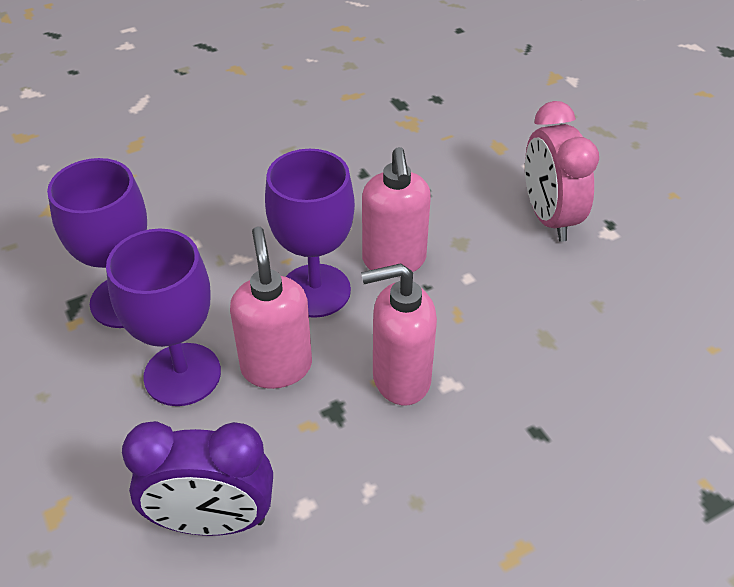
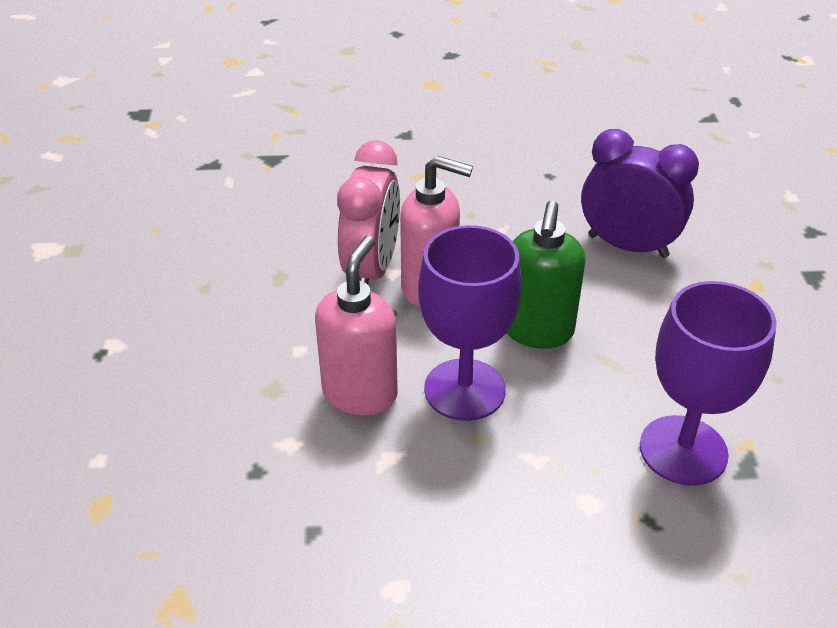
camera: 155 degrees left, 5 degrees down
purple goblet [106,229,221,406] -> none
pink soap dispenser [230,226,312,389] -> green soap dispenser [507,200,585,349]
pink clock [525,101,599,242] -> pink clock moved to [337,140,400,285]

